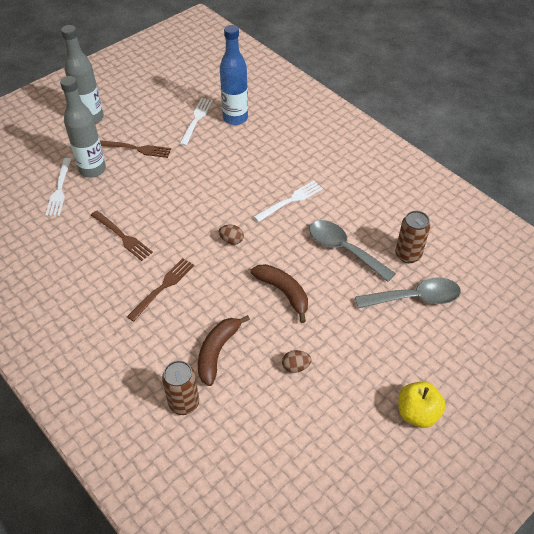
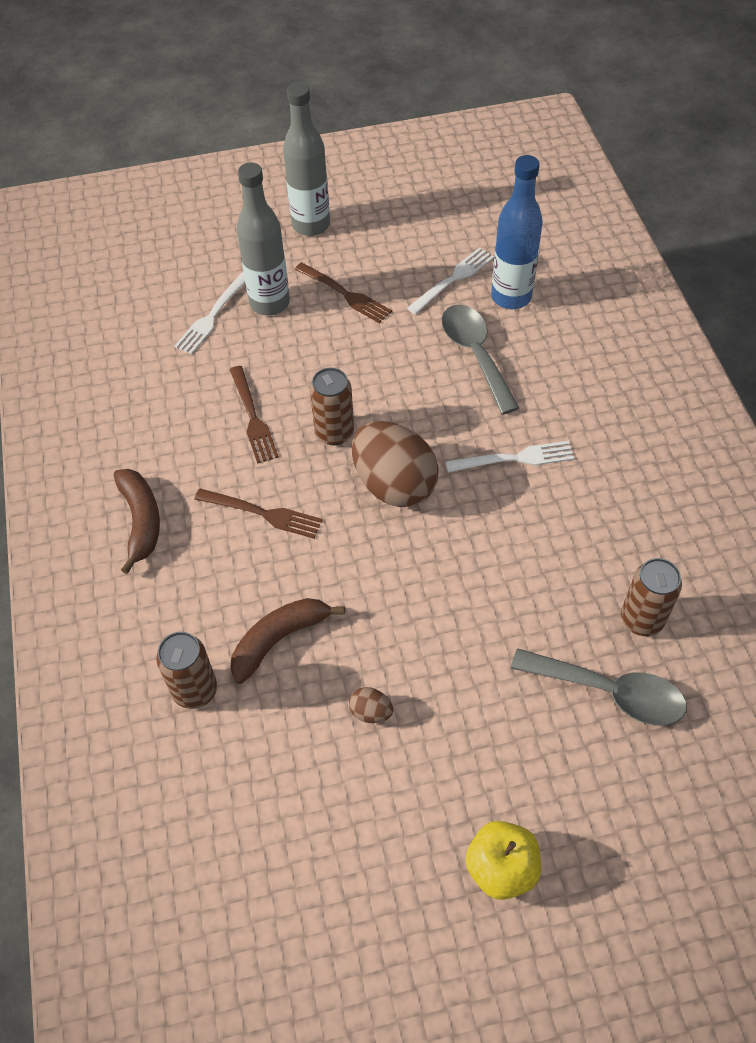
camera: 30 degrees right, 5 degrees up
brown fork [127,258,194,321] -> brown fork turned 45 degrees clockwise [194,489,322,539]
brown egg [219,225,244,245] -> brown egg [352,421,439,507], size x2.43
brown banana [250,264,308,323] -> brown banana moved to [114,469,160,574]
grey spoon [309,220,396,282] -> grey spoon moved to [441,305,519,415]
none -> brown can [310,368,354,445]

